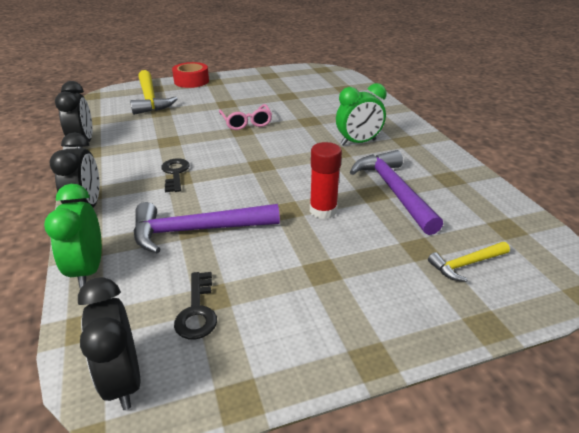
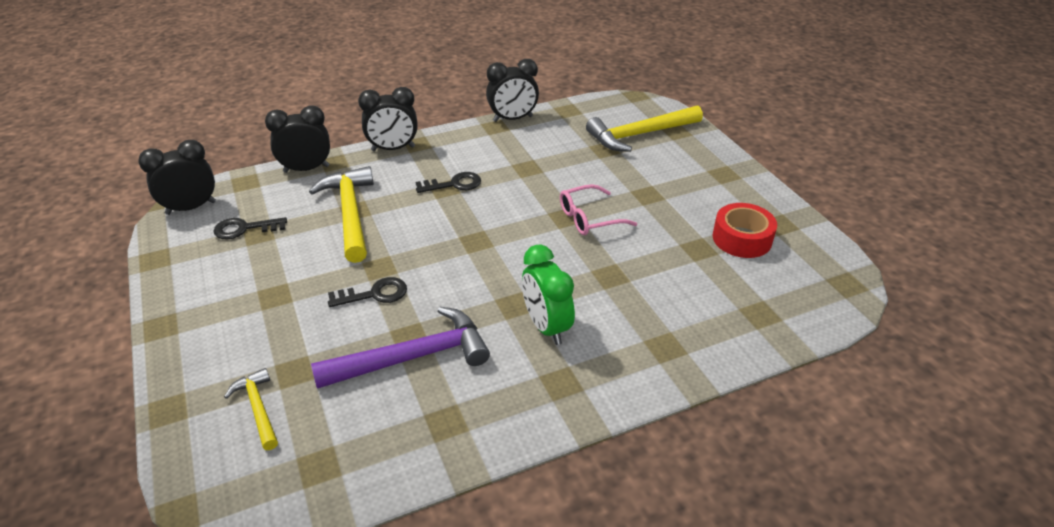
camera: 85 degrees right, 5 degrees up
green clock [44,184,102,288] -> black clock [265,105,330,173]
purple hammer [134,202,280,253] -> yellow hammer [309,166,374,263]
red tape [172,62,209,88] -> red tape moved to [713,203,777,258]
red glue stick [310,142,342,219] -> black key [328,277,407,307]

